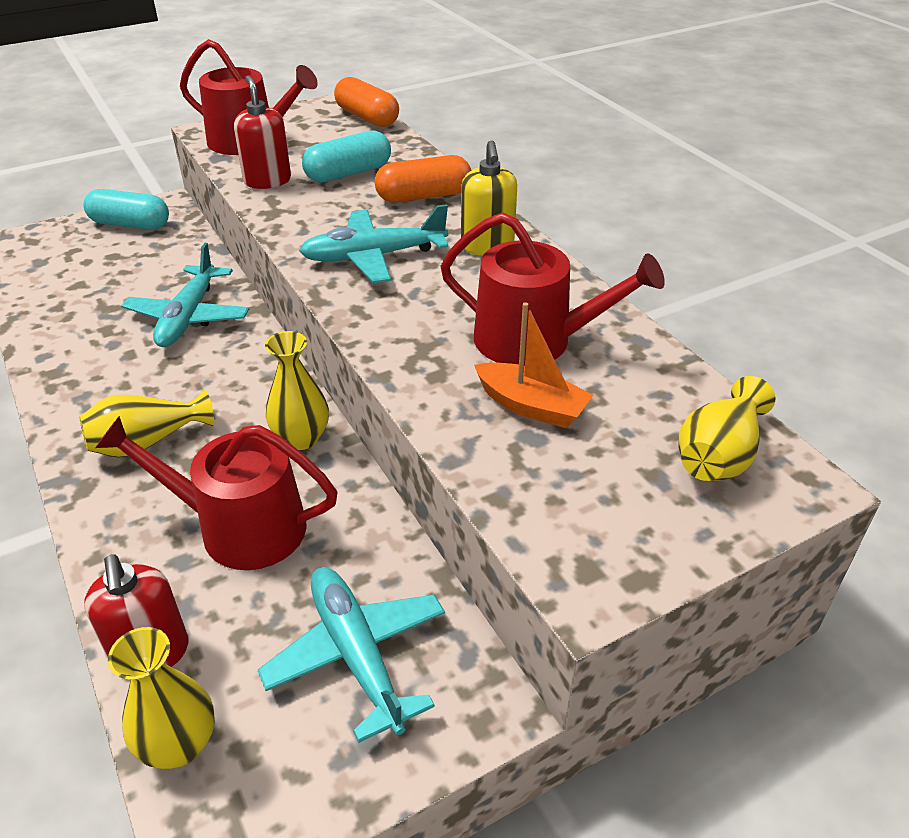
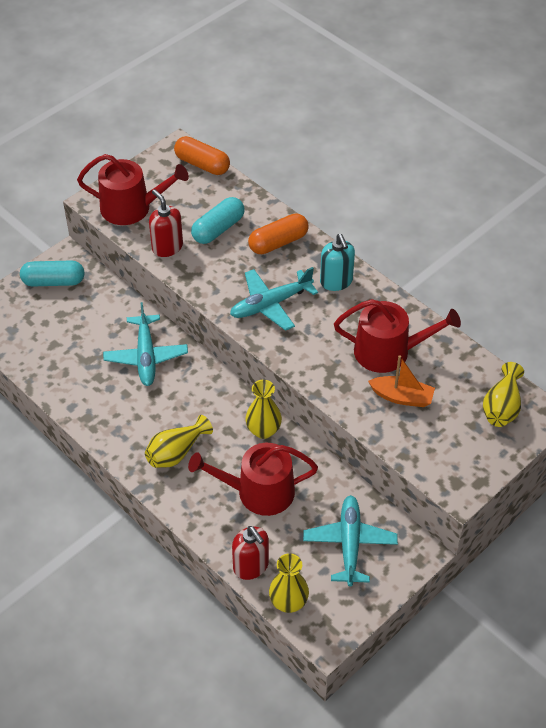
camera: 15 degrees left, 10 degrees up
turquoise plane [258,567,445,743] -> turquoise plane turned 45 degrees clockwise [303,495,398,586]
yellow soap dispenser [461,140,517,256] -> turquoise soap dispenser [320,234,355,291]

